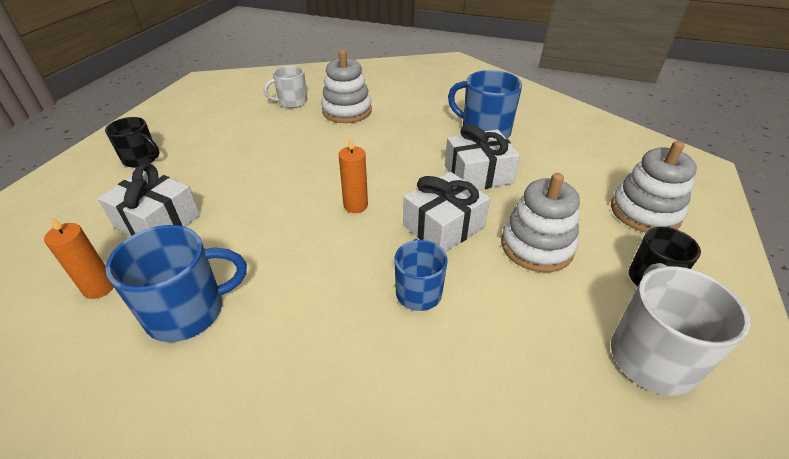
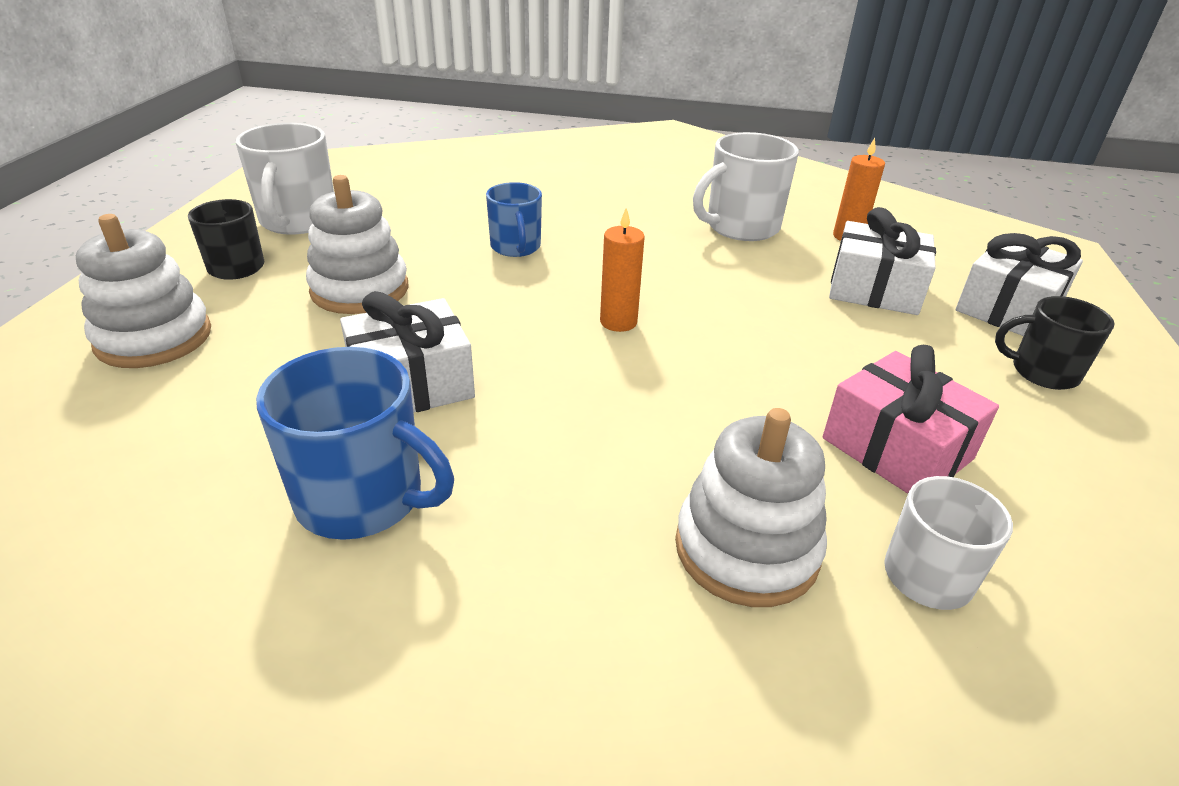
camera: 170 degrees right, 5 degrees down
blue mug [105,225,247,342] -> white mug [693,132,799,241]
white gift [403,172,490,252] -> white gift moved to [956,233,1083,336]
none -> pink gift [823,345,999,494]

